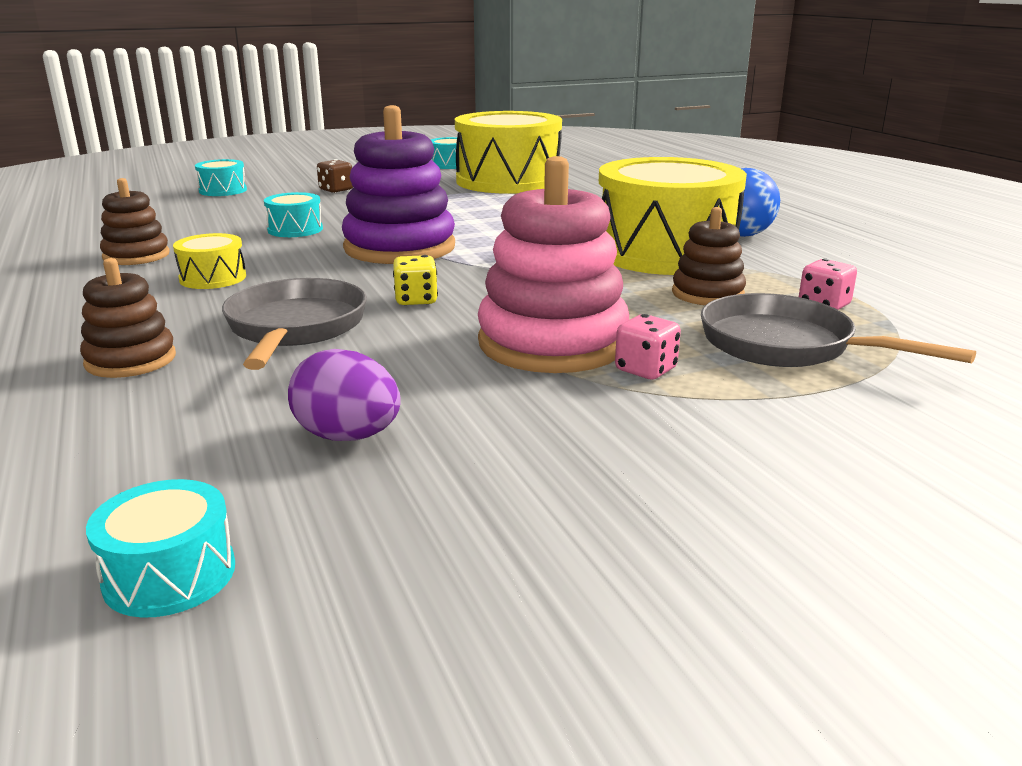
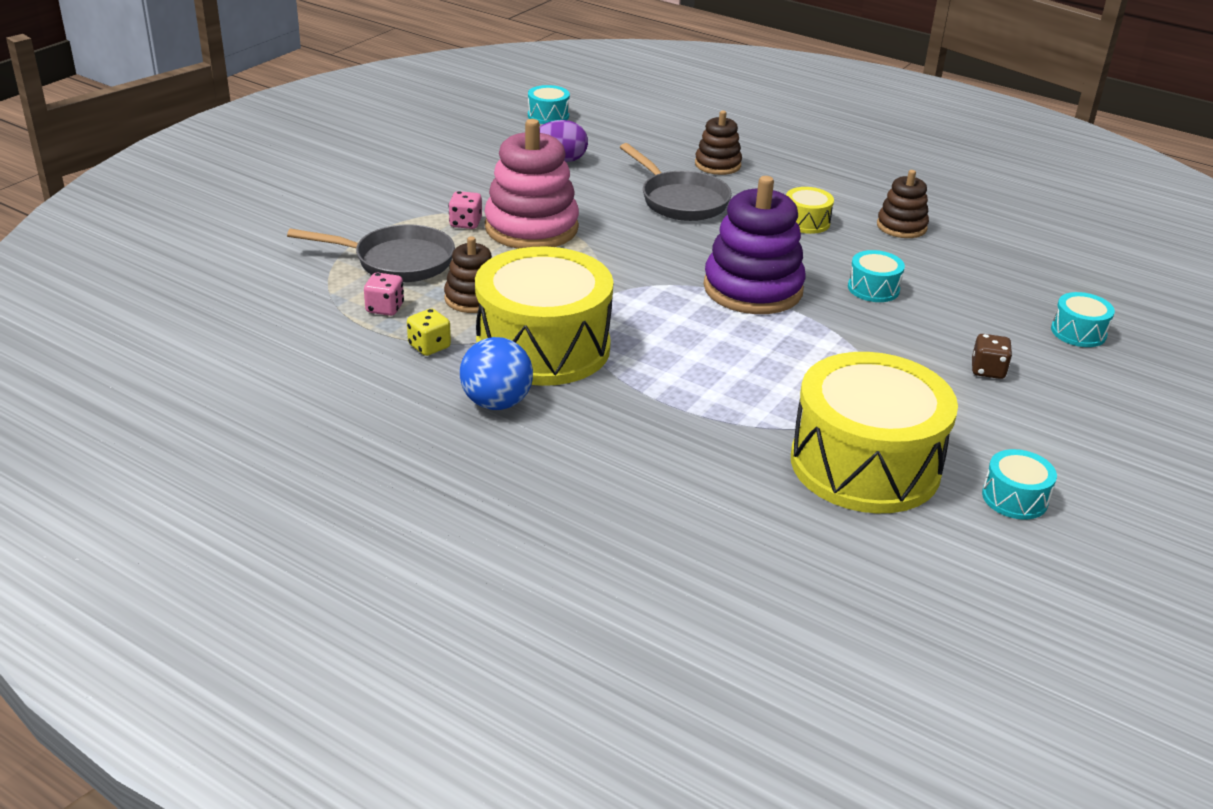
camera: 145 degrees right, 10 degrees up
yellow dice [393,255,438,305] -> yellow dice moved to [407,309,451,356]

